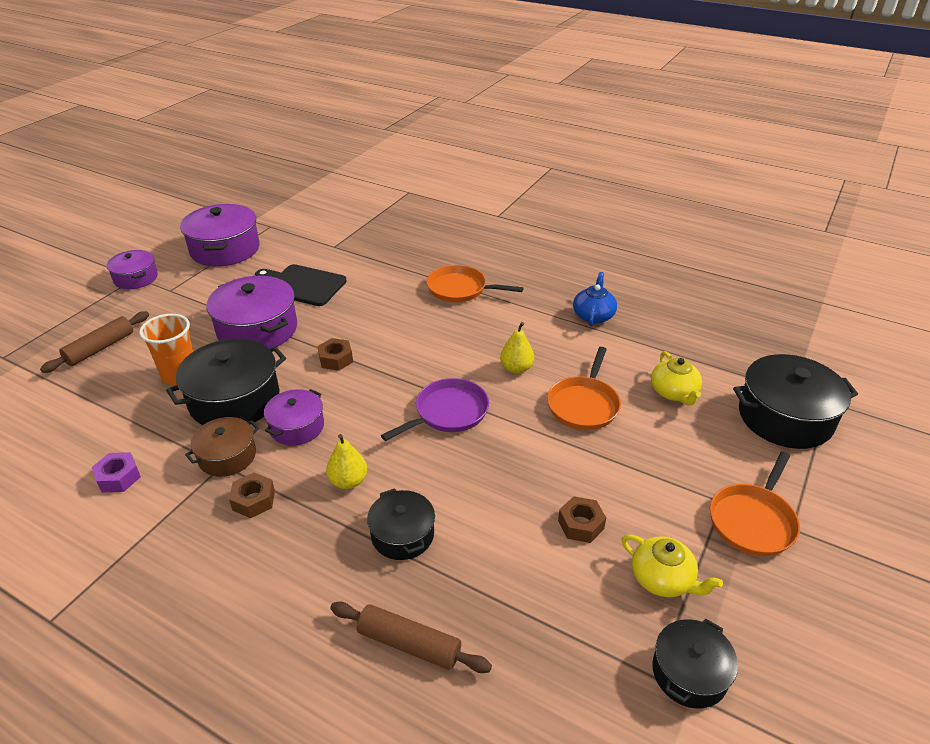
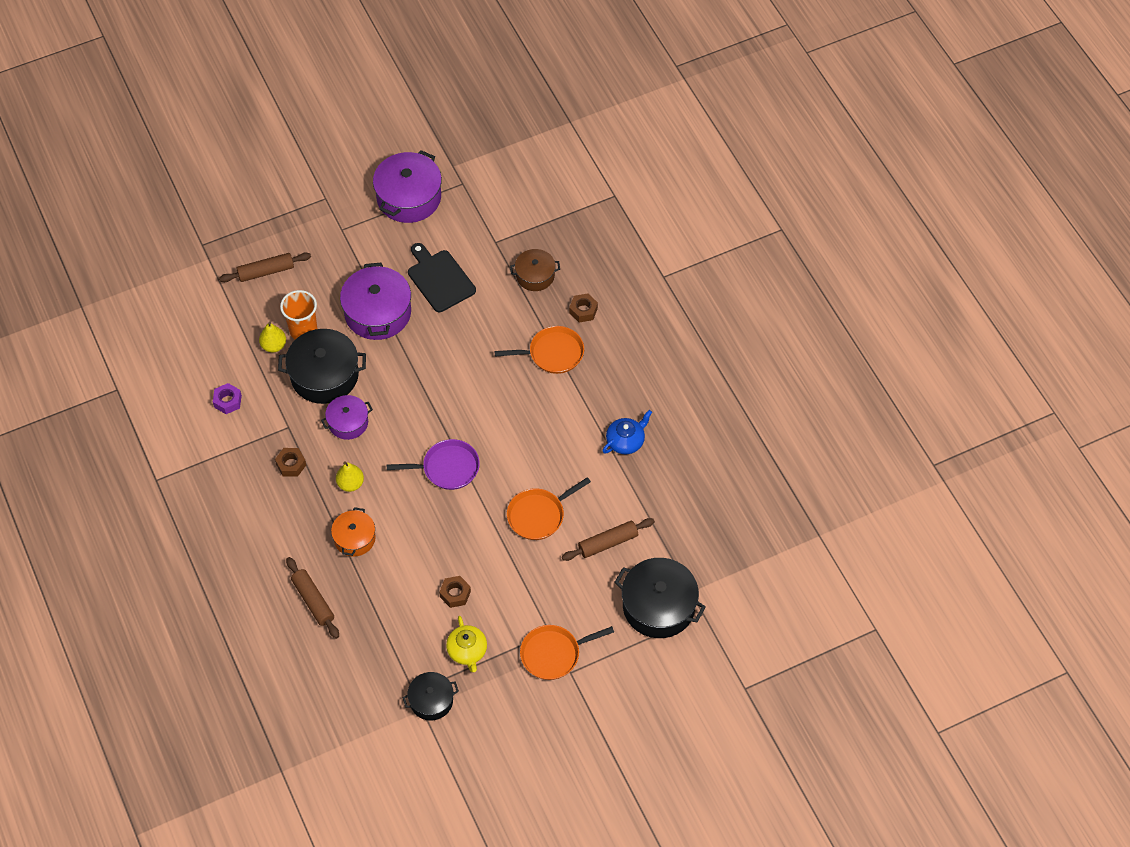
camera: 35 degrees right, 20 degrees up
purple pot [106,250,158,289] -> none
brown pot [185,417,259,477] -> brown pot moved to [510,249,560,291]
brown nut [317,338,353,371] -> brown nut moved to [569,293,598,322]
black pot [367,488,435,560] -> orange pot [331,507,376,557]
orange pan [426,265,524,302] -> orange pan turned 120 degrees clockwise [495,326,584,374]
yellow pear [500,322,534,374] -> yellow pear moved to [259,322,286,352]
yellow teapot [651,351,702,405] -> brown rolling pin [562,518,655,561]

